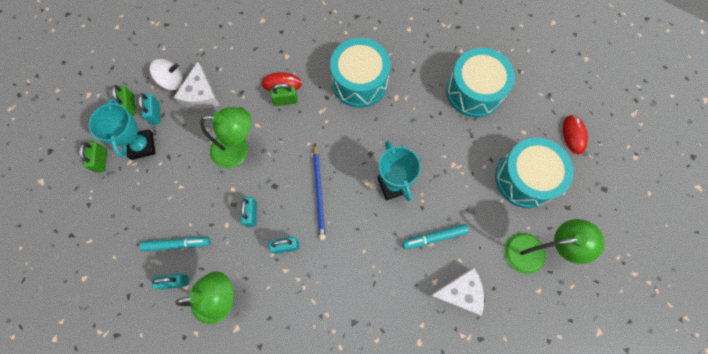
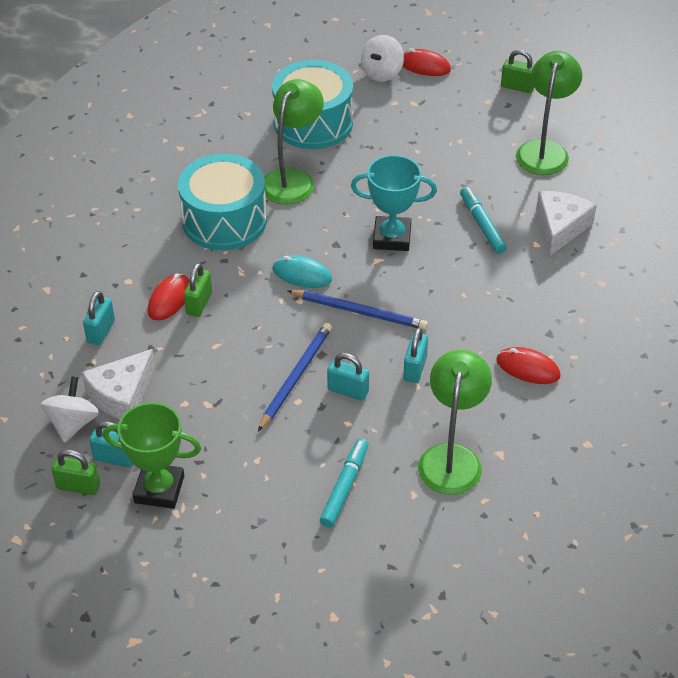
camera: 65 degrees left, 25 degrees down
green padlock [79,142,107,172] -> green padlock moved to [501,50,534,93]
turquoise trophy [89,99,156,160] -> green trophy [103,402,201,509]
turquoise padlock [152,274,189,289] -> turquoise padlock moved to [83,291,115,345]
white cheese [173,61,220,109] -> white cheese turned 105 degrees clockwise [82,349,155,420]
green lamp [200,107,251,168] -> green lamp moved to [264,79,324,204]
turquoise marker [402,224,469,249] -> turquoise marker turned 150 degrees clockwise [460,187,507,254]
turquoise drum [495,137,574,208] -> none
none -> blue pencil [258,323,332,431]
none -> turquoise mouse [273,255,332,288]
none -> white spinning top [361,35,404,82]
none -> red mouse [496,347,561,384]

